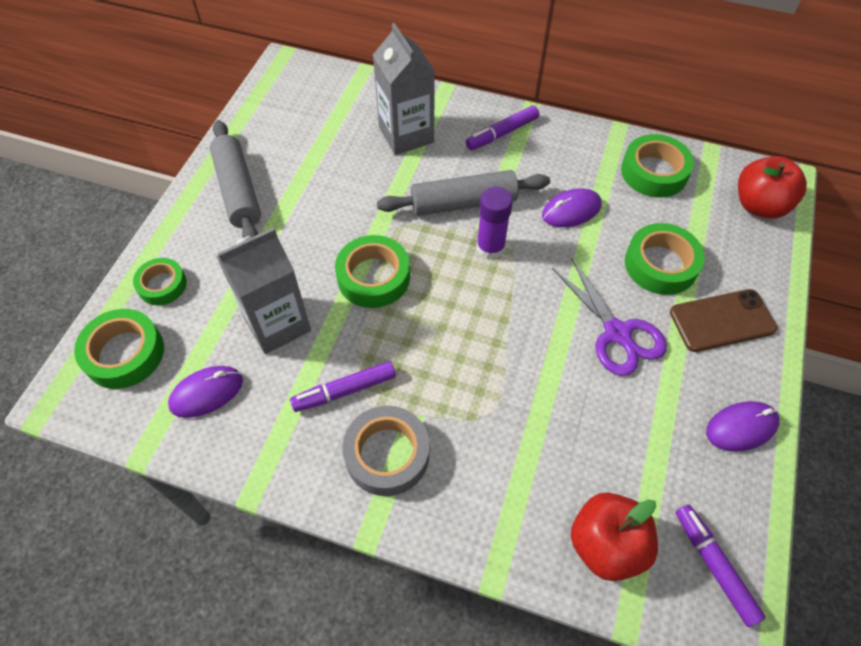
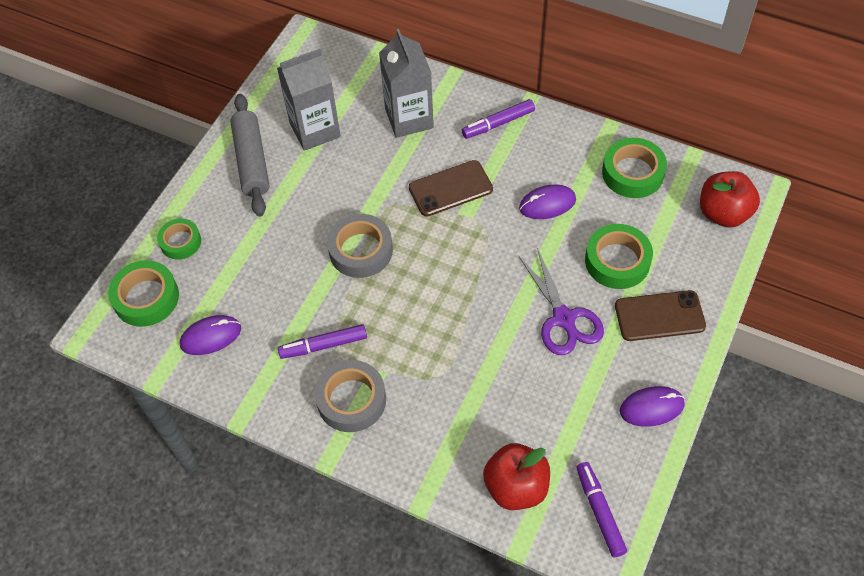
camera: 10 degrees right, 0 degrees up
grey carton [216,227,311,354] -> grey carton moved to [277,49,341,151]
green tape [335,235,410,308] -> grey tape [327,214,393,278]
grey rolling pin [377,170,550,216] -> brown phone [409,160,493,216]
purple glue stick [476,187,513,260] -> none

